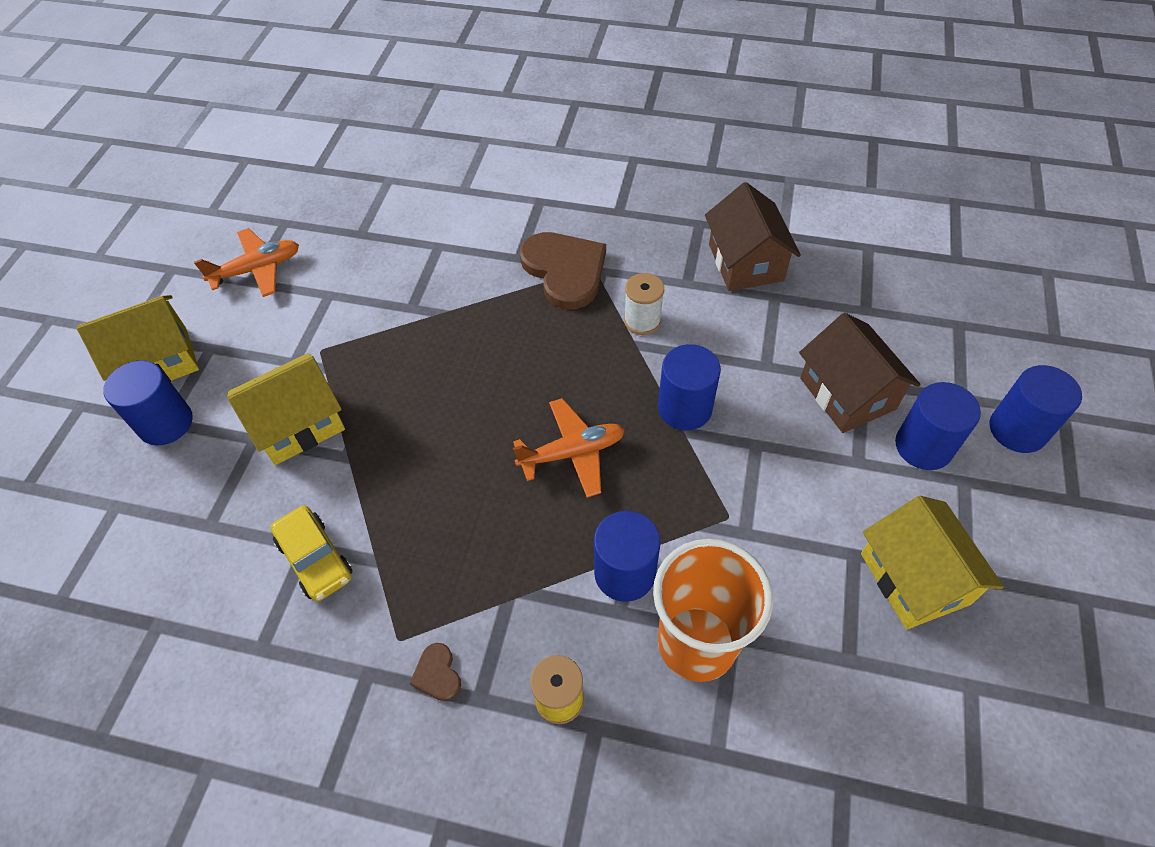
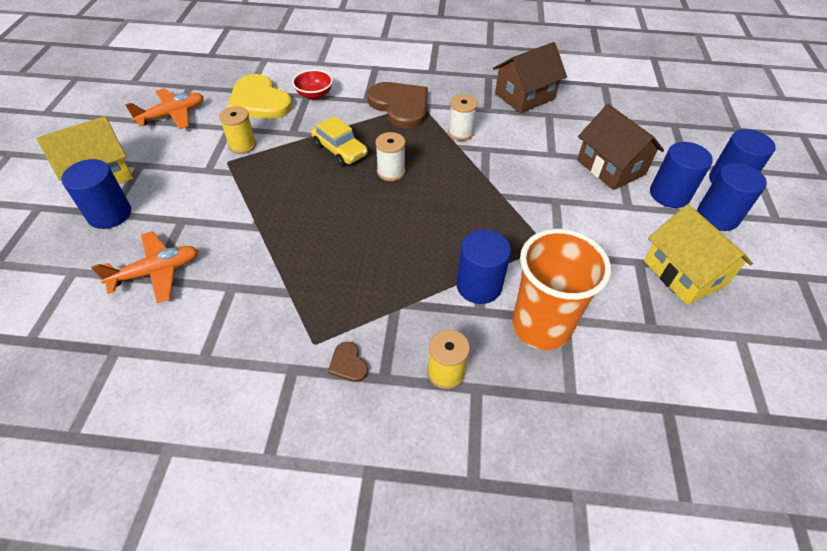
camera: 10 degrees left, 5 degrees down
yellow house [227,353,345,465] -> none
yellow car [271,505,353,601] -> yellow car moved to [311,116,368,166]
orange plane [513,398,625,498] -> orange plane moved to [91,231,199,303]
blue cylinder [658,344,721,430] -> blue cylinder moved to [697,163,767,231]
brown house [705,182,801,291] -> brown house turned 75 degrees clockwise [493,42,567,113]
none -> yellow spool [219,106,256,154]
none -> yellow heart [227,74,292,119]
none -> red bowl [292,69,333,100]
none -> white spool [375,132,406,181]

